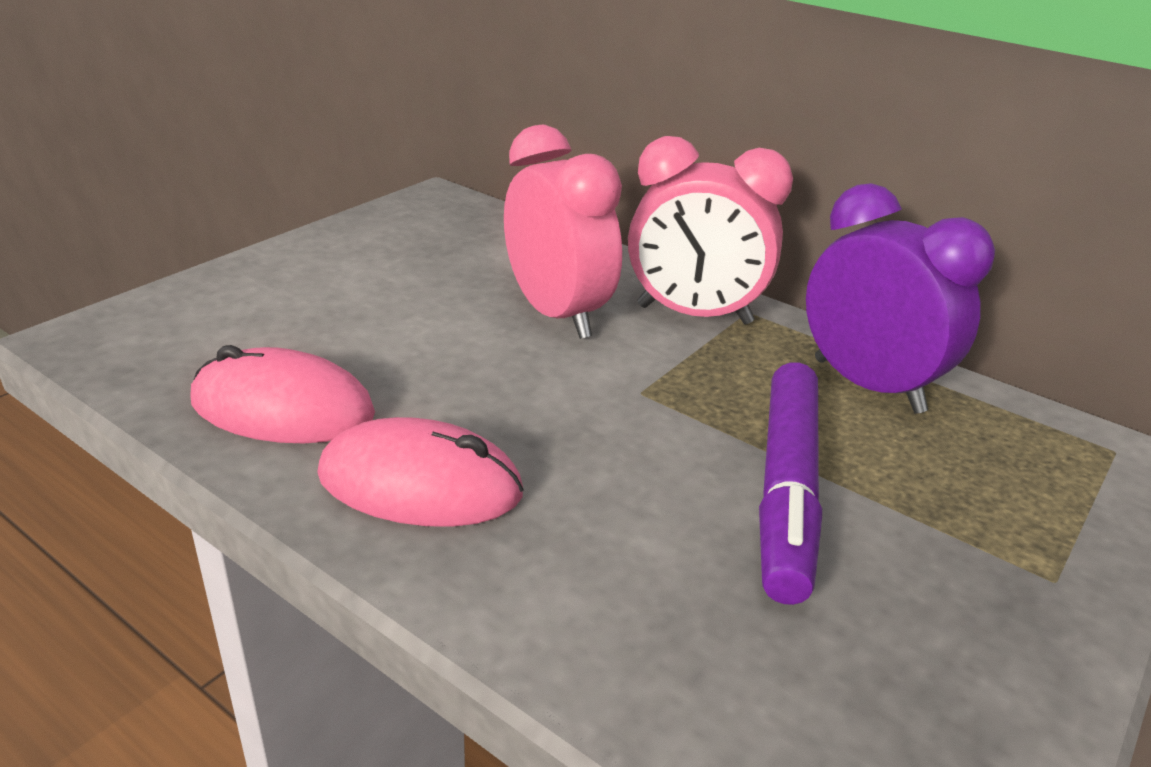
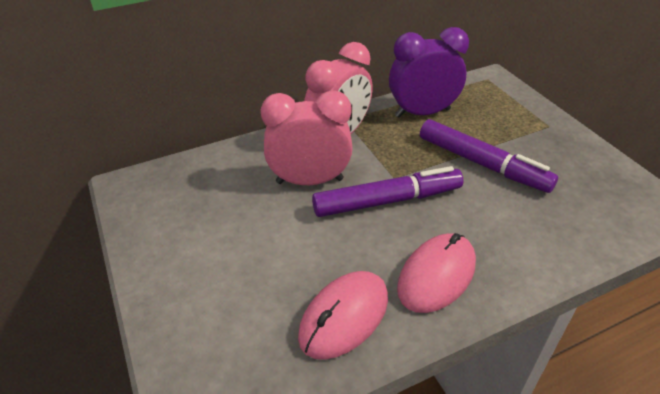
camera: 60 degrees left, 10 degrees up
none -> purple marker [312,166,464,217]

